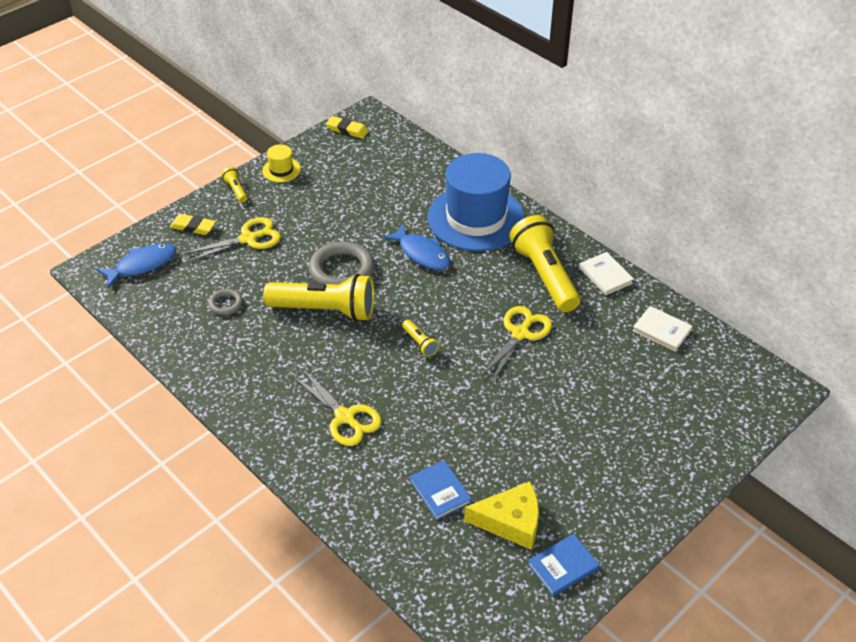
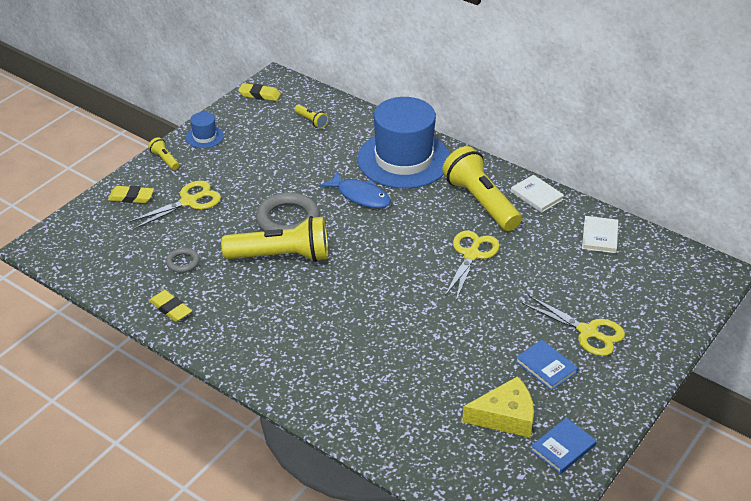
camera: 10 degrees left, 5 degrees down
blue fish [96,243,176,288] -> none
yellow hat [262,144,301,182] -> blue hat [186,112,224,148]
yellow scissors [292,368,382,446] -> yellow scissors moved to [522,295,625,356]
yellow flashlight [402,320,439,357] -> yellow flashlight moved to [295,105,328,129]
blue book [410,460,472,520] -> blue book moved to [515,340,578,391]
white book [633,306,692,352] -> white book turned 75 degrees clockwise [582,216,618,253]
none -> yellow eraser [149,290,192,322]

